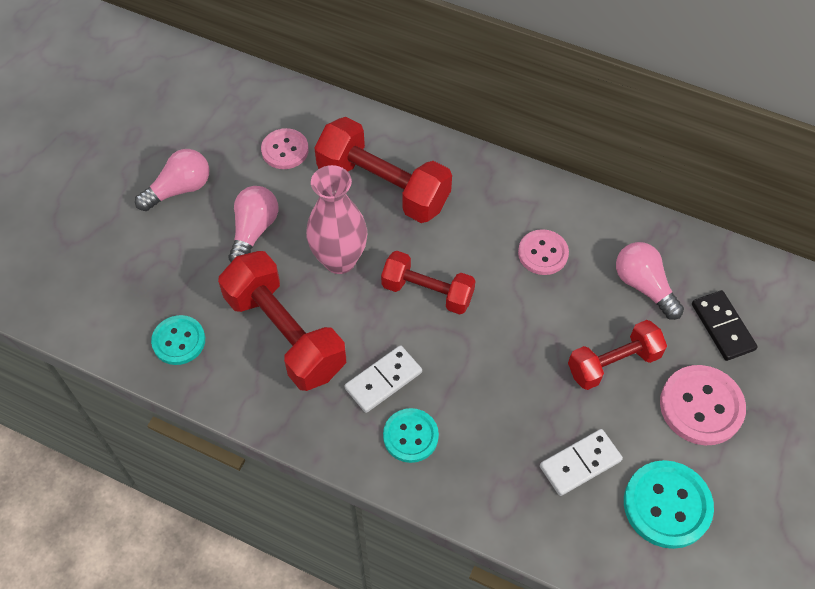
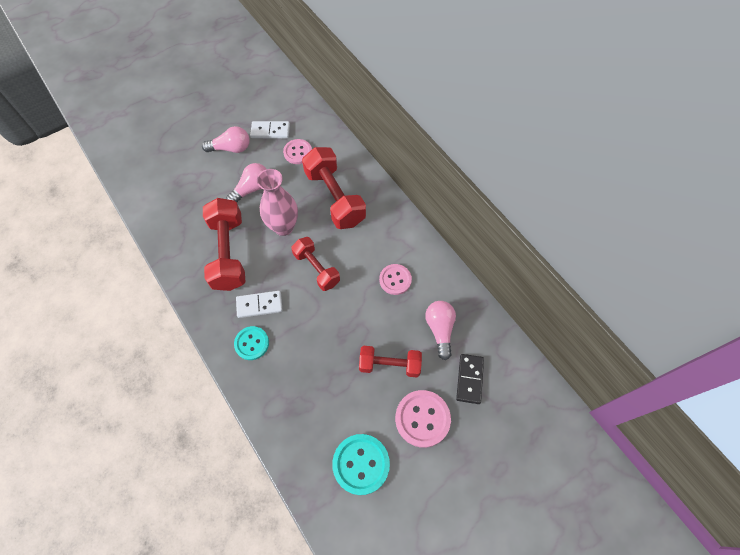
camera: 30 degrees right, 5 degrees up
turquoise button [151,315,205,365] -> none
white domino [540,429,623,496] -> white domino moved to [250,121,290,138]

